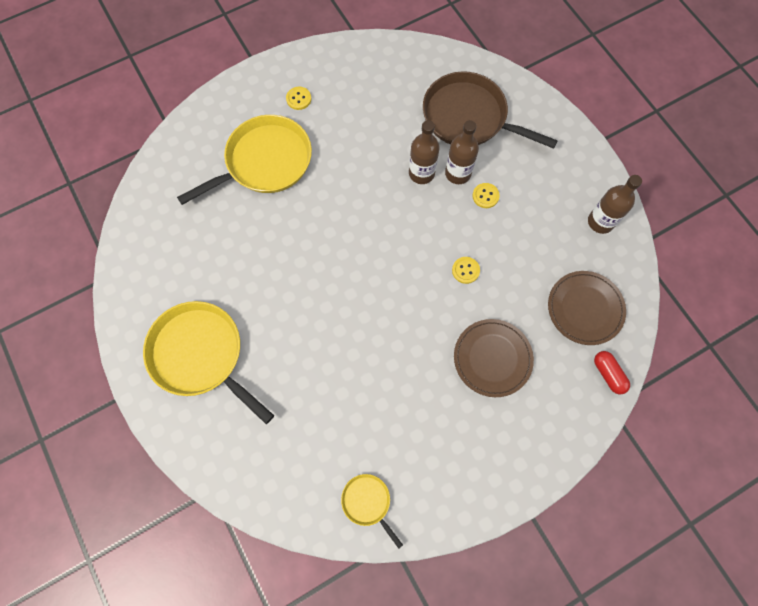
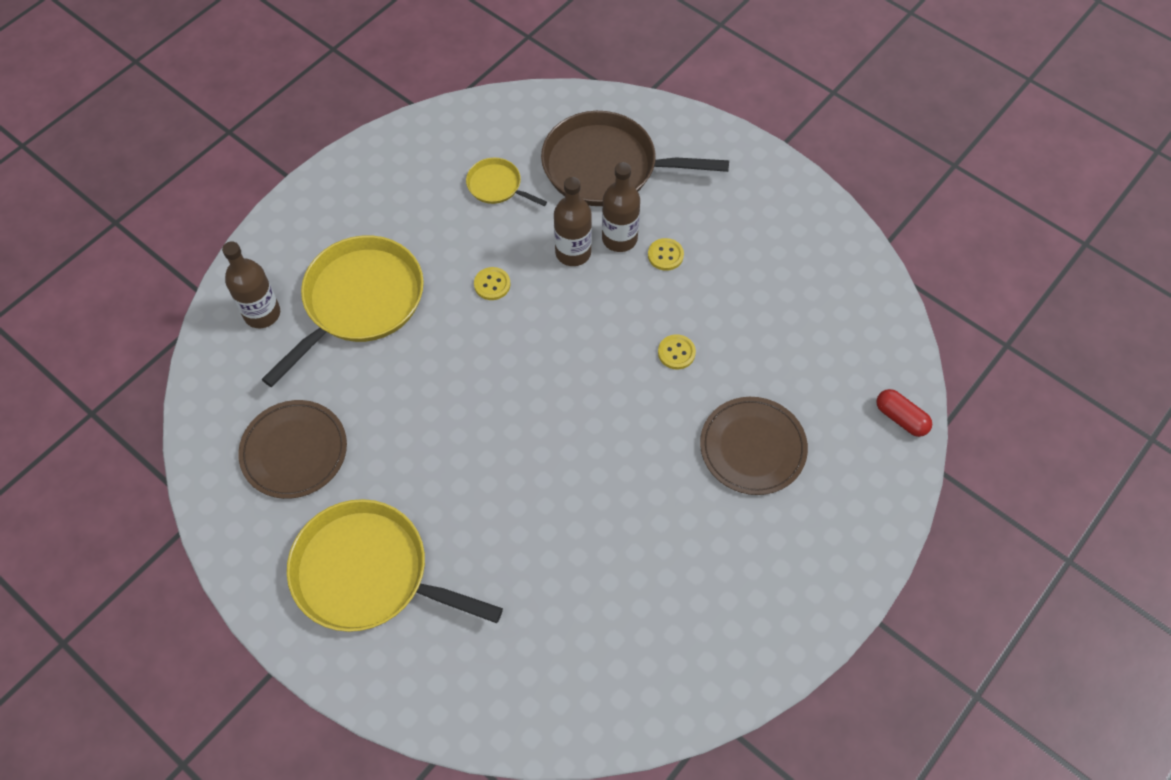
camera: 20 degrees left, 10 degrees down
yellow button [286,87,311,110] -> yellow button moved to [474,267,510,300]
yellow pan [341,474,403,549] -> yellow pan moved to [466,158,547,206]
brown plate [548,271,626,345] -> brown plate moved to [238,400,347,499]
brown bottle [588,175,642,234] -> brown bottle moved to [222,241,280,328]

